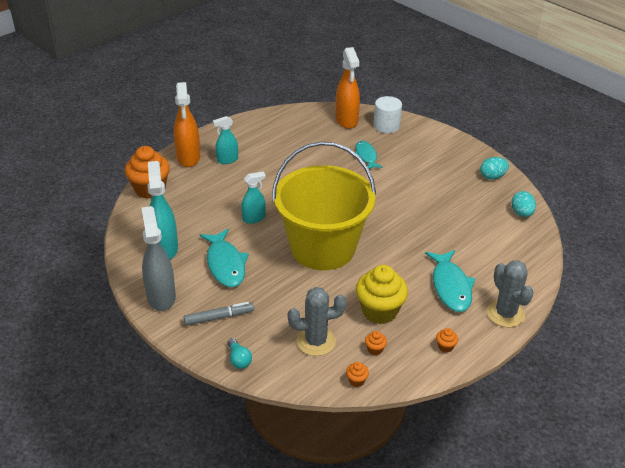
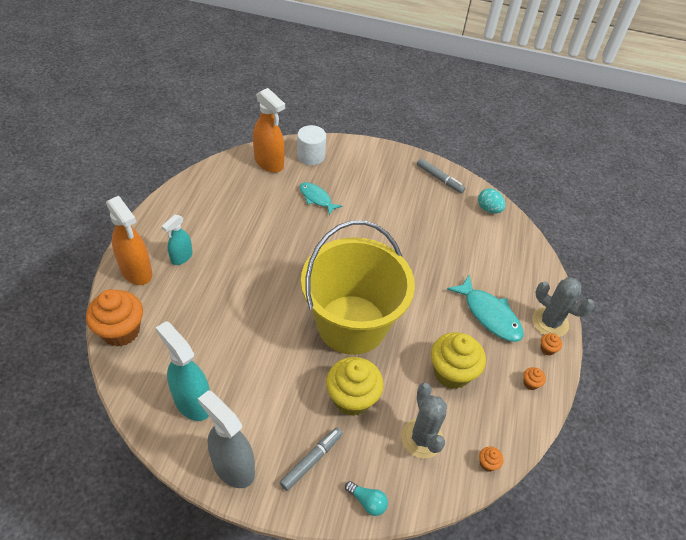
camera: 35 degrees left, 10 degrees up
turquoise fish [200,229,249,287] -> none
turquoise spray bottle [241,171,266,224] -> none
grey cactus [288,287,347,356] -> grey cactus turned 60 degrees counterclockwise [401,383,447,458]
orange cupcake [365,331,387,355] -> orange cupcake moved to [541,333,562,356]
turquoise egg [480,157,509,180] -> grey marker [417,158,465,193]
none -> yellow cupcake [326,357,384,416]

